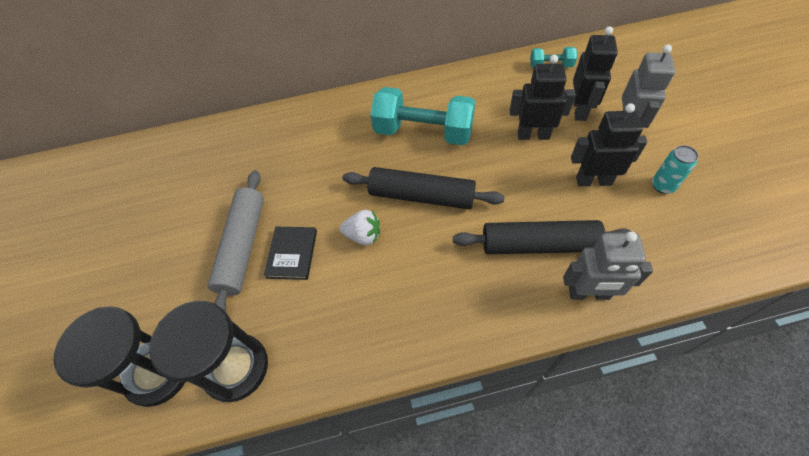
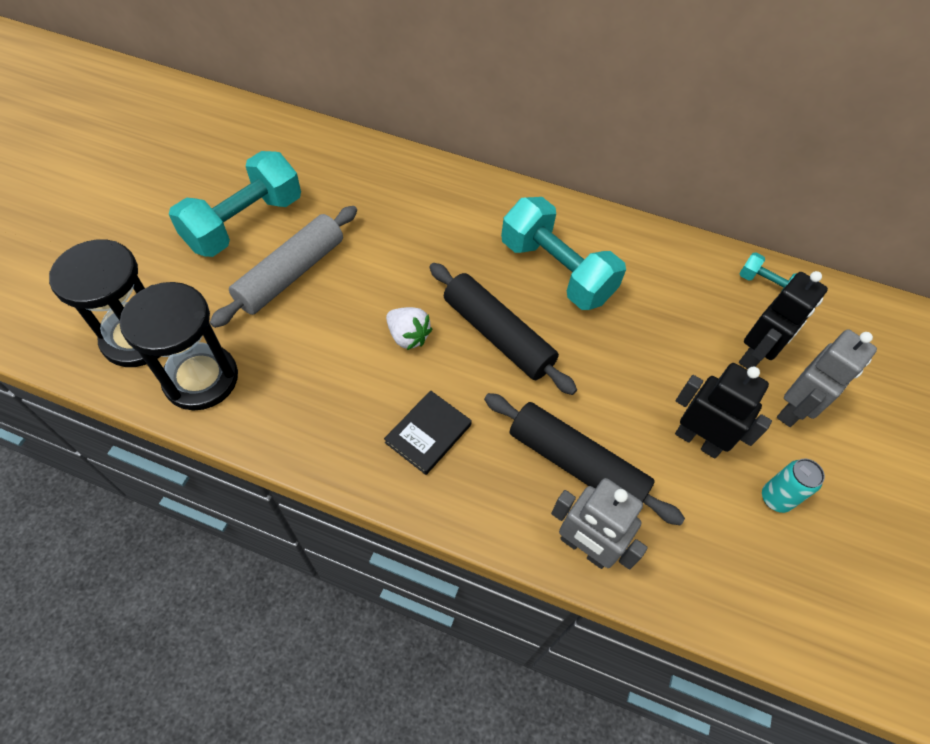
camera: 25 degrees right, 0 degrees up
black book [264,227,317,280] -> black book moved to [384,390,472,475]
black robot [510,55,576,140] -> none
none -> turquoise dumbbell [169,151,301,257]

